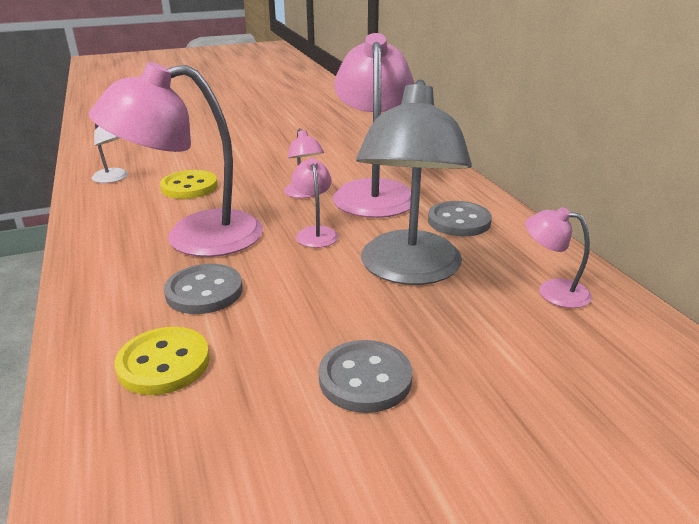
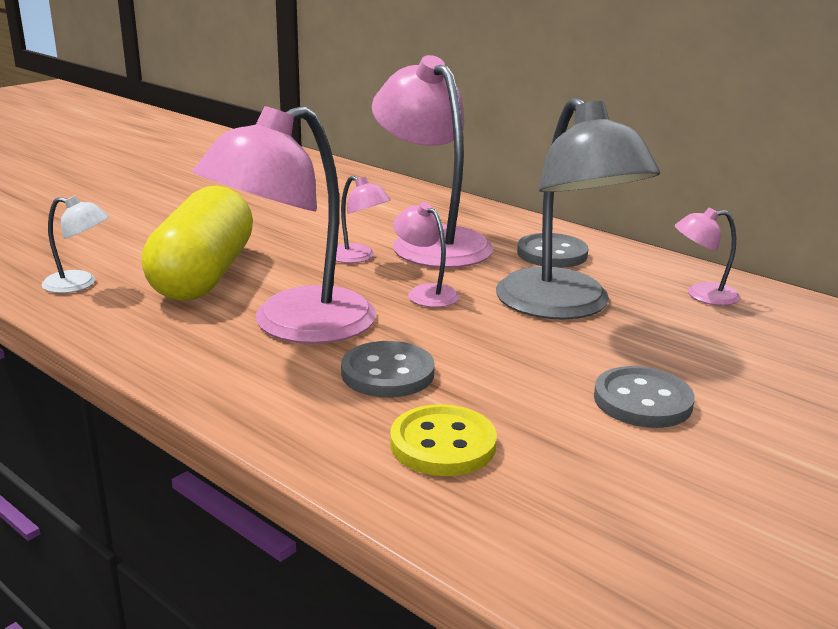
camera: 30 degrees left, 5 degrees down
yellow button [160,170,218,199] -> yellow capsule [141,186,253,301]

